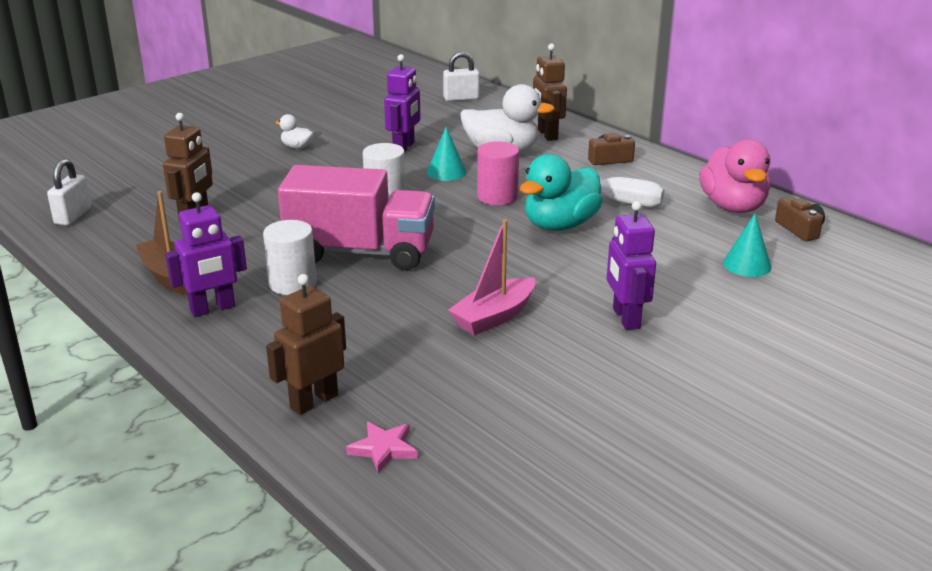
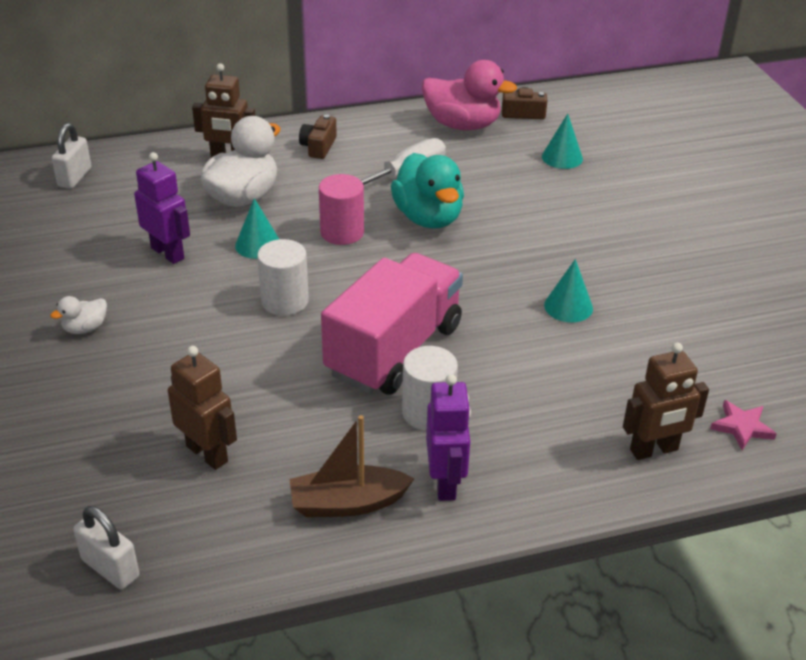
camera: 65 degrees left, 10 degrees up
brown robot [266,274,346,415] -> brown robot turned 90 degrees counterclockwise [623,343,709,460]
pink boat [448,219,535,335] -> turquoise cone [544,259,593,322]
purple robot [607,201,656,330] -> none

